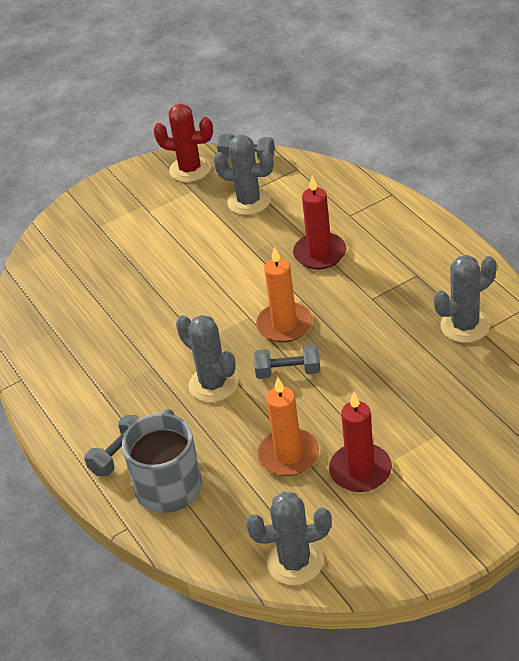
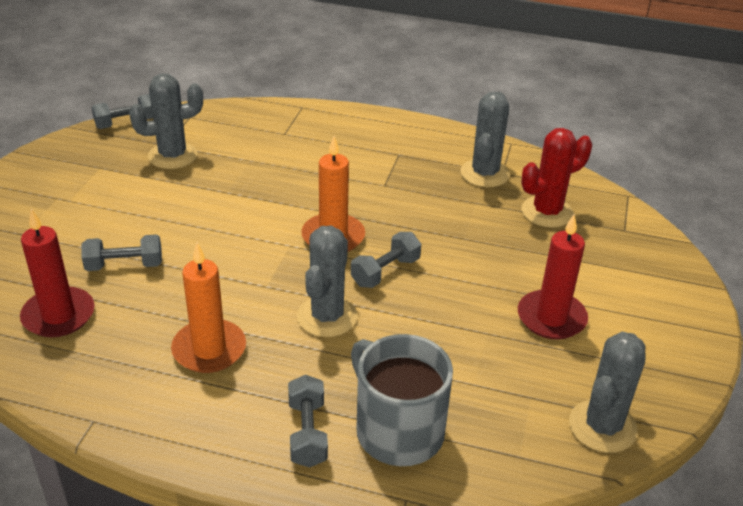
camera: 50 degrees left, 5 degrees down
red cactus [153,104,213,182] -> red cactus moved to [521,128,592,228]
grey cactus [176,315,238,403] -> grey cactus turned 75 degrees counterclockwise [297,226,358,337]
orange candle [258,377,319,476] -> orange candle moved to [171,243,246,373]
red candle [293,176,346,269] -> red candle moved to [20,208,95,337]
none -> grey dumbbell [81,234,162,271]

